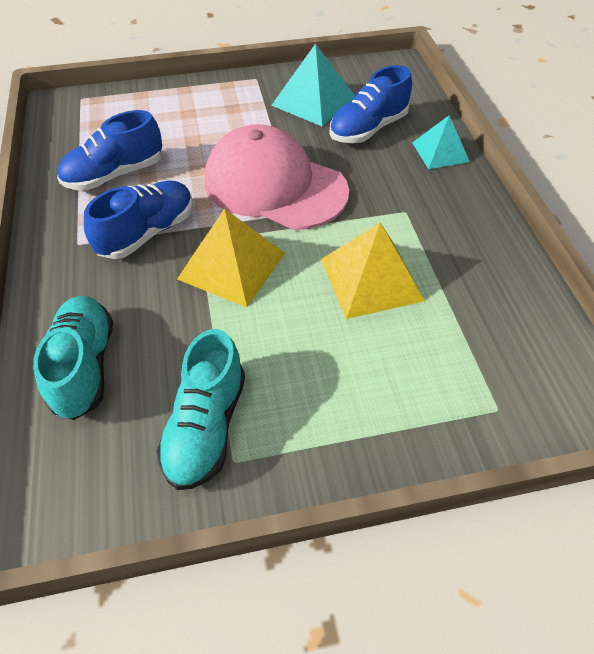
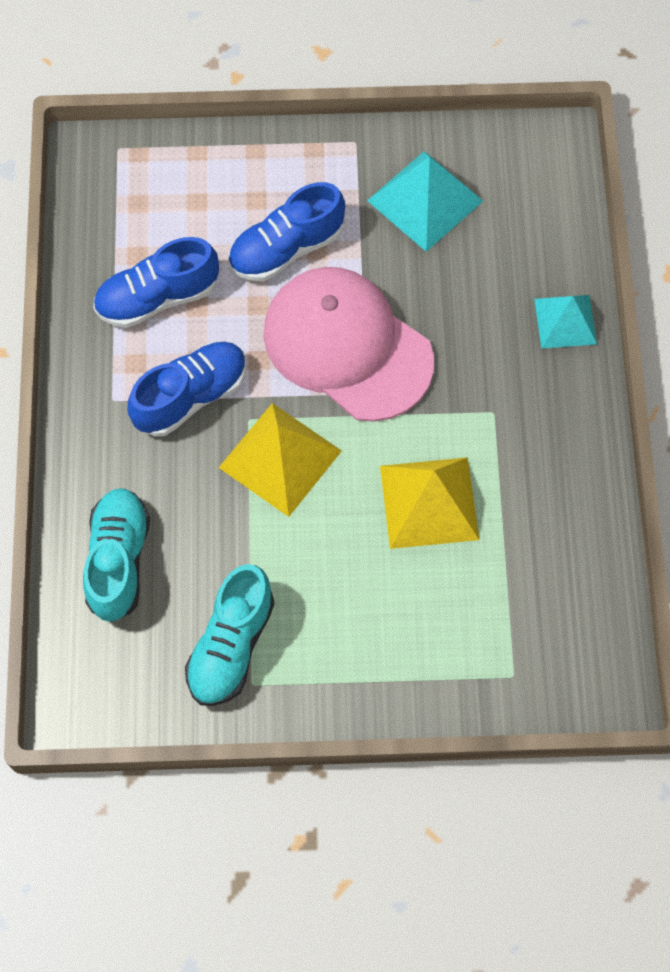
camera: 10 degrees right, 15 degrees up
blue shoe [329,65,412,143] -> blue shoe moved to [228,182,345,281]

